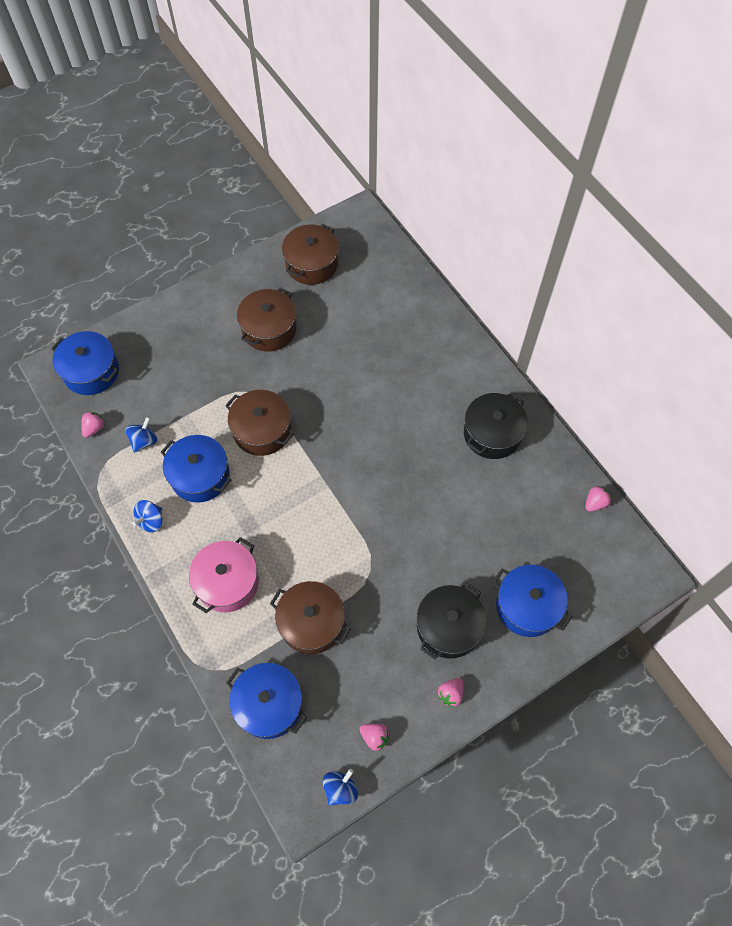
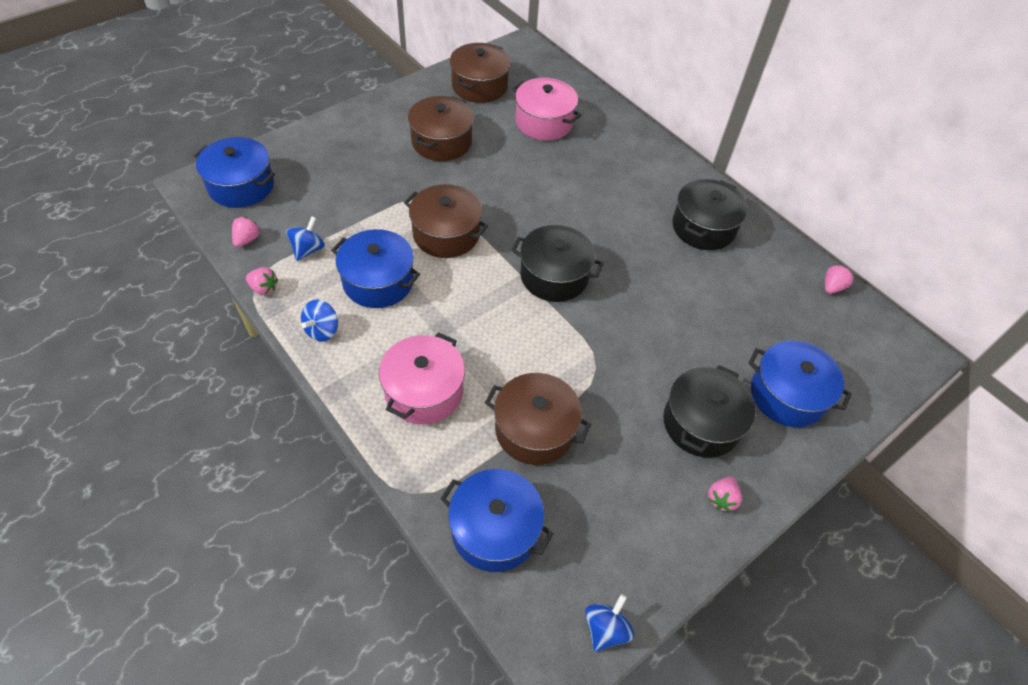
camera: 10 degrees left, 10 degrees down
pink strawberry [360,724,390,751] -> pink strawberry moved to [246,267,278,295]
none -> black pot [511,225,604,302]
none -> pink pot [512,78,581,141]

